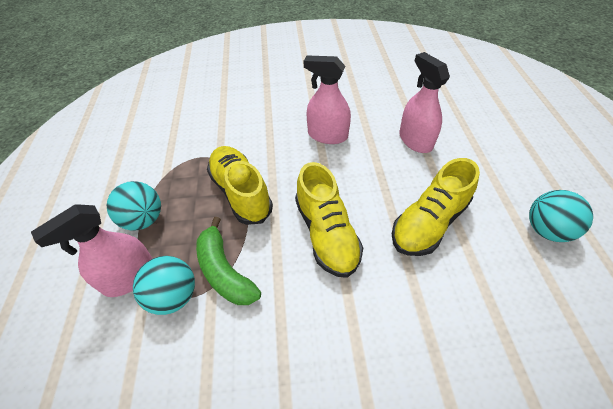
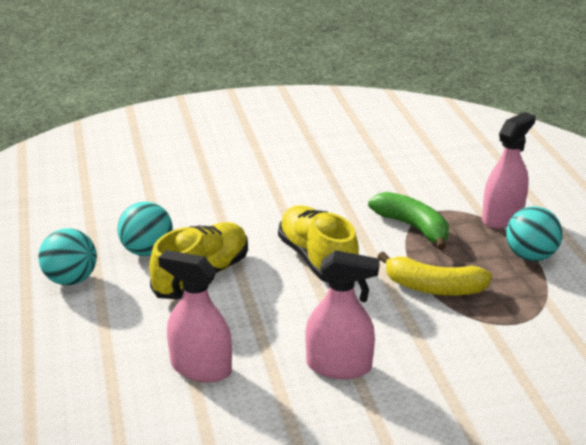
camera: 170 degrees right, 20 degrees down
turquoise ball [133,256,195,315] -> turquoise ball moved to [117,202,173,256]
yellow shoe [207,146,273,225] -> yellow banana [378,252,492,296]
pink spray bottle [399,52,450,153] -> pink spray bottle turned 150 degrees clockwise [158,250,232,383]

